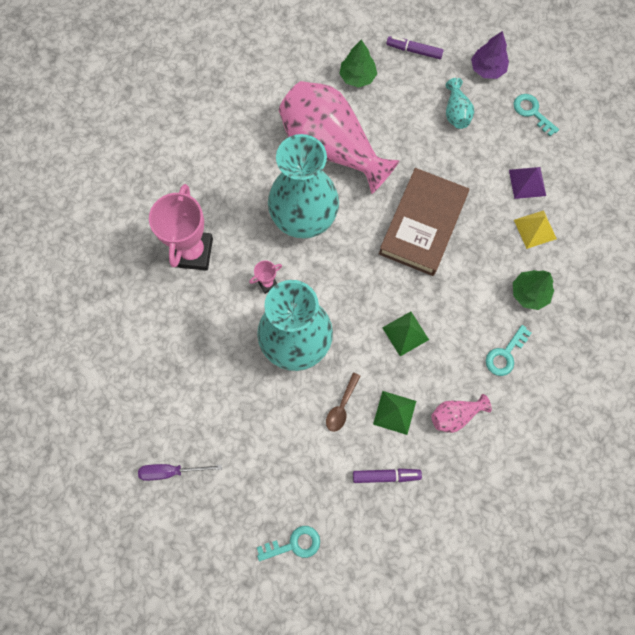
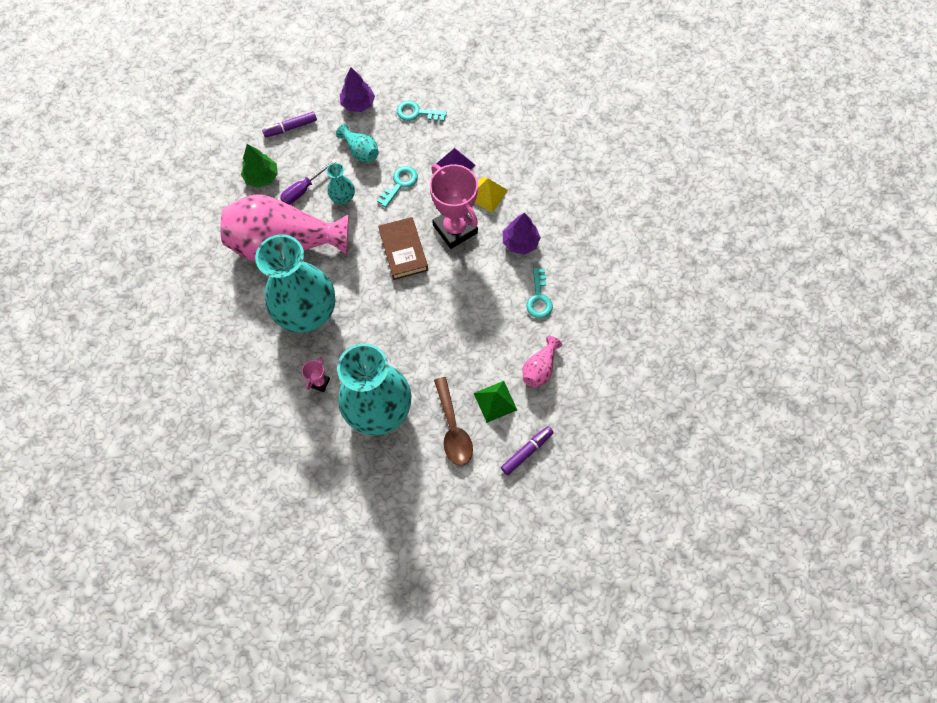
camera: 40 degrees left, 5 degrees down
purple screwdriver [138,464,222,481] -> purple screwdriver moved to [280,159,337,205]
pink trophy [149,184,213,271] -> pink trophy moved to [430,164,478,249]
turquoise key [257,526,320,561] -> turquoise key moved to [377,166,418,208]
brown spoon [326,373,360,432] -> brown spoon [434,377,473,466], size x1.54
brown book [379,168,469,276] -> brown book [378,217,428,280], size x0.65
green pyramid [382,312,429,356] -> none
green tree [513,270,554,310] -> purple tree [503,213,541,255]
none -> turquoise vase [327,163,355,204]

